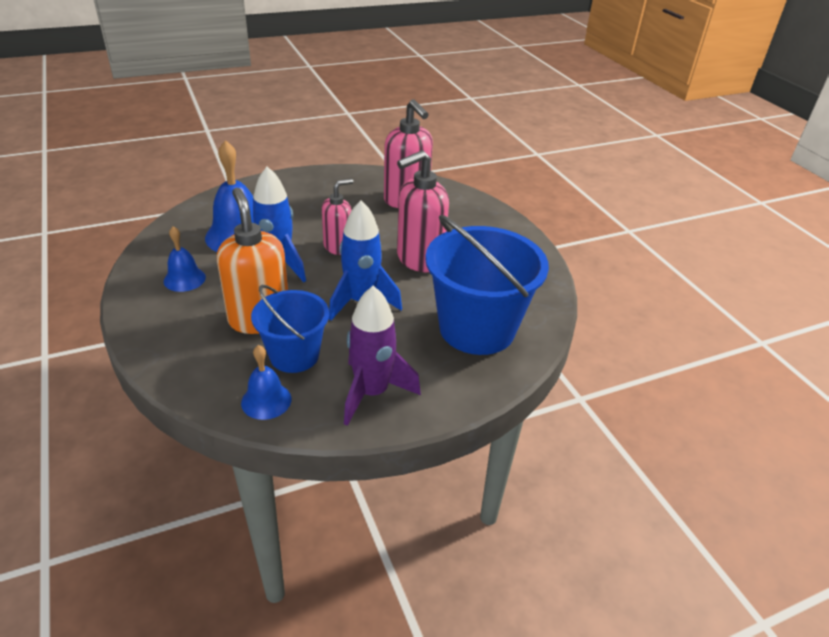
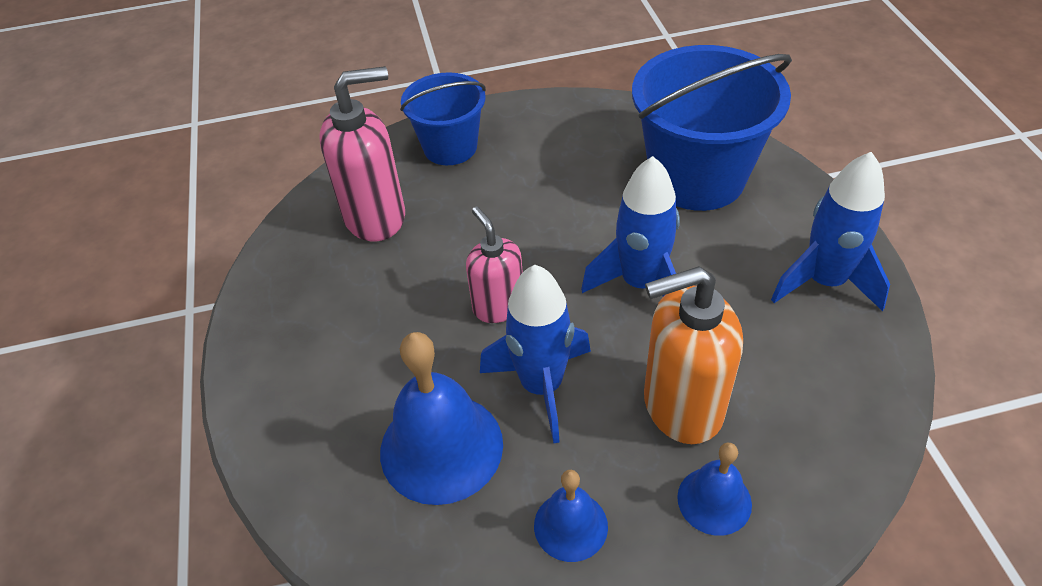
camera: 75 degrees left, 10 degrees up
blue bell [241,345,291,420] -> blue bell moved to [677,443,752,536]
blue bucket [251,285,329,373] -> blue bucket moved to [400,72,486,165]
purple rocket [344,286,421,426] -> blue rocket [771,152,890,311]
pink soap dispenser [397,150,449,272] -> none

